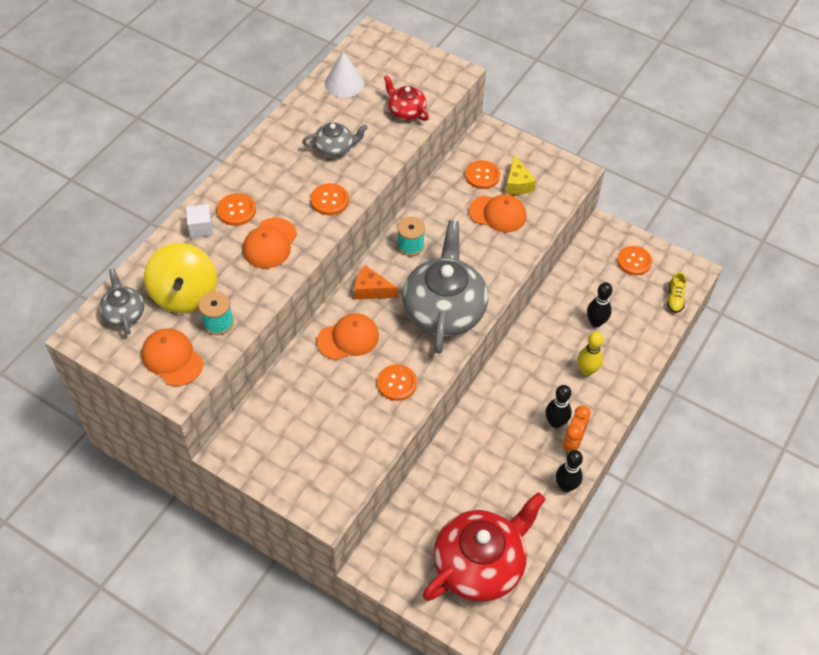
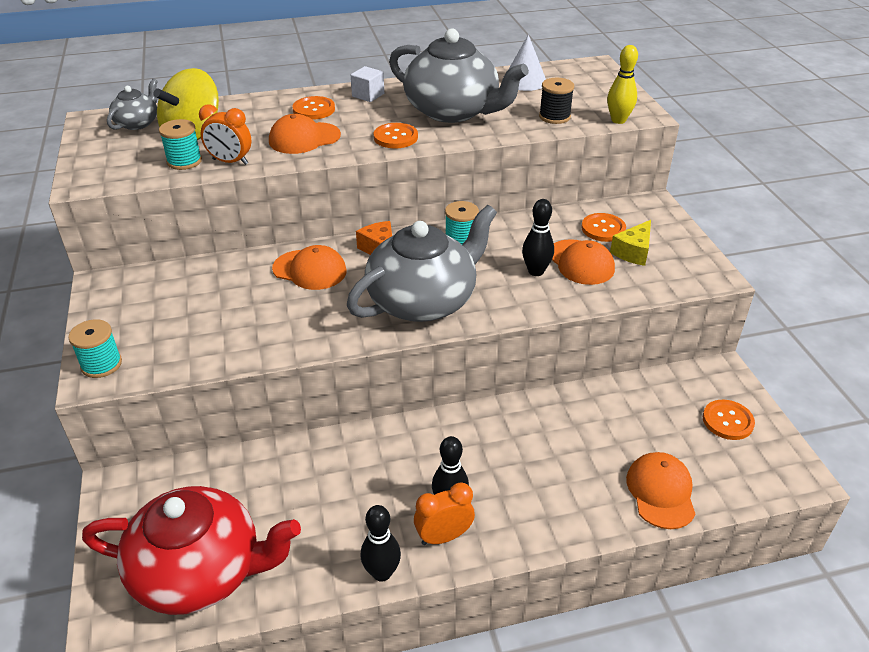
camera: 45 degrees right, 15 degrees down
orange cap [141,328,203,386] -> orange cap moved to [626,452,696,529]
white cube [186,204,213,238] -> white cube moved to [351,66,384,102]
grey teapot [302,123,368,157] -> grey teapot [389,29,529,123], size x2.10
orange button [377,364,417,401] -> none
red teapot [383,75,429,121] -> black spool [539,78,574,124]
yellow bowling pin [578,332,603,376] -> yellow bowling pin moved to [607,45,638,124]
black bowling pin [587,282,613,327] -> black bowling pin moved to [522,199,554,276]
yellow shoe [667,272,686,313] -> none
none -> turquoise spool [68,319,122,378]
none -> orange clock [199,105,251,165]

